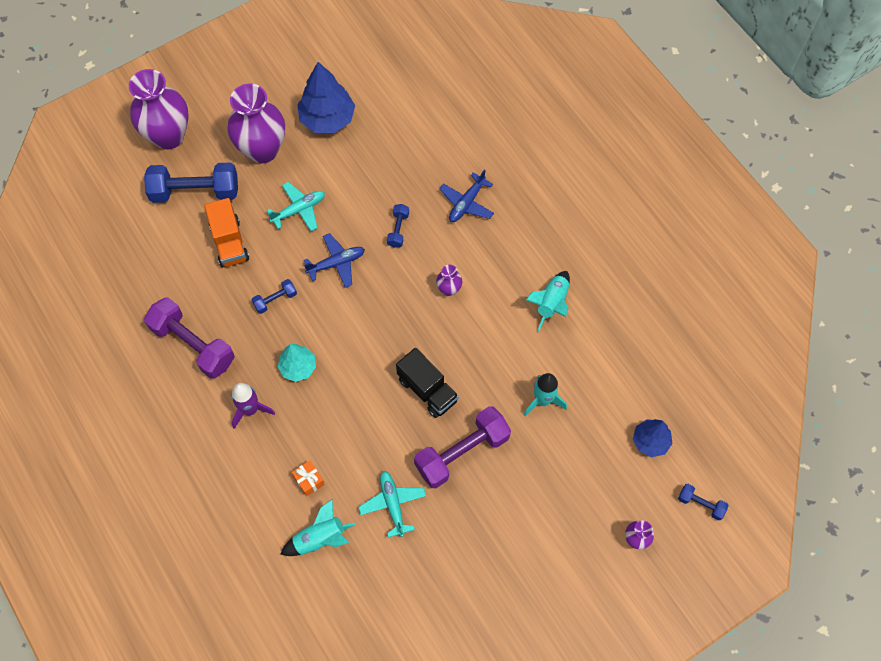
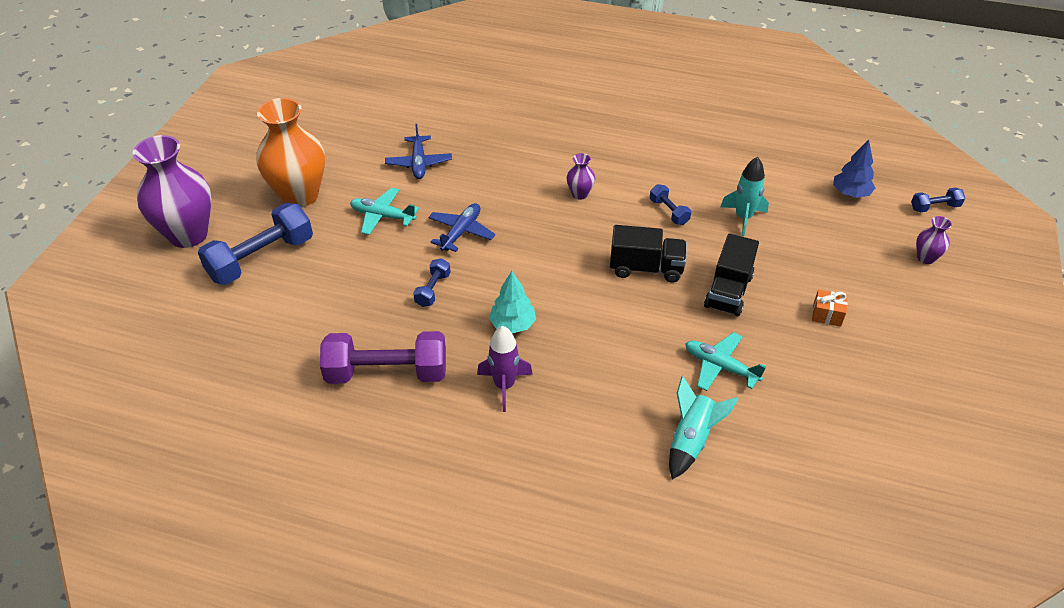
camera: 40 degrees left, 20 degrees down
orange truck [204,198,249,268] -> none
purple vase [227,84,285,163] -> orange vase [257,98,325,207]
turquoise plane [267,182,325,231] -> turquoise plane turned 90 degrees counterclockwise [350,188,419,235]
orange gift [292,460,325,496] -> orange gift moved to [812,289,847,327]
blue tree [297,62,355,133] -> none
blue dumbbell [387,204,409,248] -> blue dumbbell moved to [650,184,691,225]
purple dumbbell [414,406,511,488] -> black truck [704,234,759,316]
blue plane [439,169,494,222] -> blue plane moved to [385,124,452,179]
turquoise rocket [526,271,570,332] -> none

